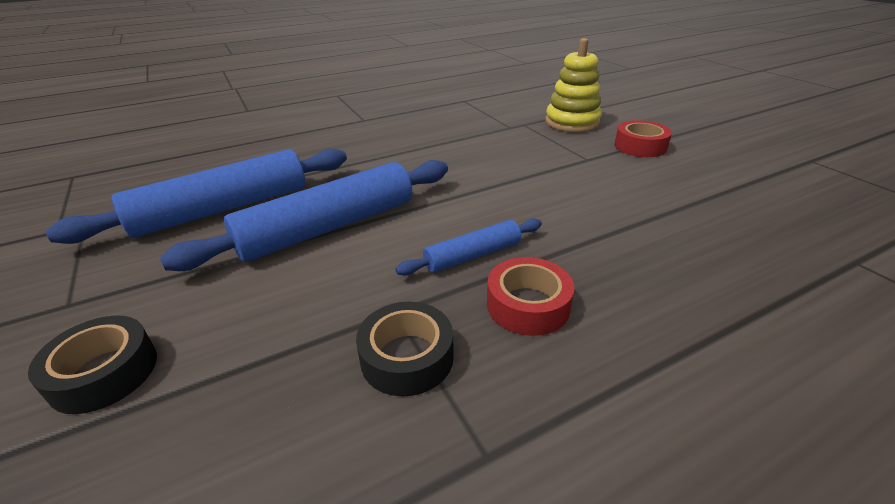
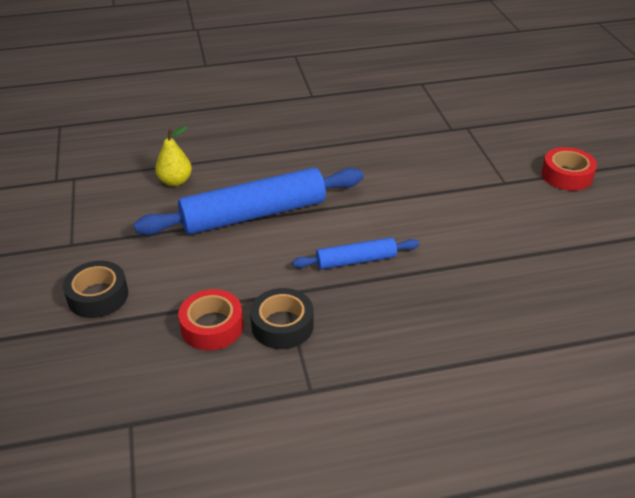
camera: 15 degrees right, 5 degrees up
blue rolling pin [46,148,347,244] -> yellow pear [155,126,192,186]
red tape [487,257,574,336] -> red tape moved to [178,289,244,350]
yellow stacking toy [545,38,602,132] -> none

